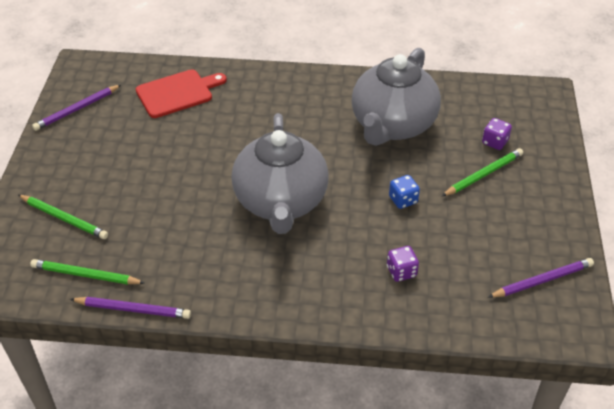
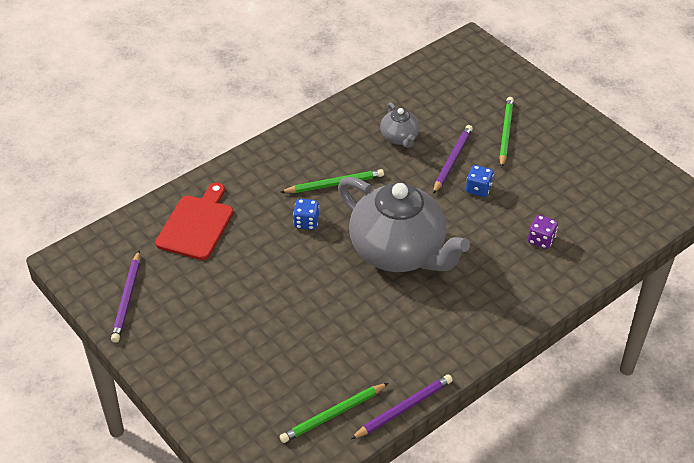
camera: 45 degrees left, 0 degrees up
green pencil [18,195,108,239] -> green pencil moved to [281,169,384,193]
grey teapot [352,48,441,146] -> grey teapot [380,102,419,148], size x0.45
purple dice [482,118,512,150] -> none
purple pencil [488,258,594,298] -> purple pencil moved to [433,125,473,194]
none -> blue dice [293,199,319,230]

